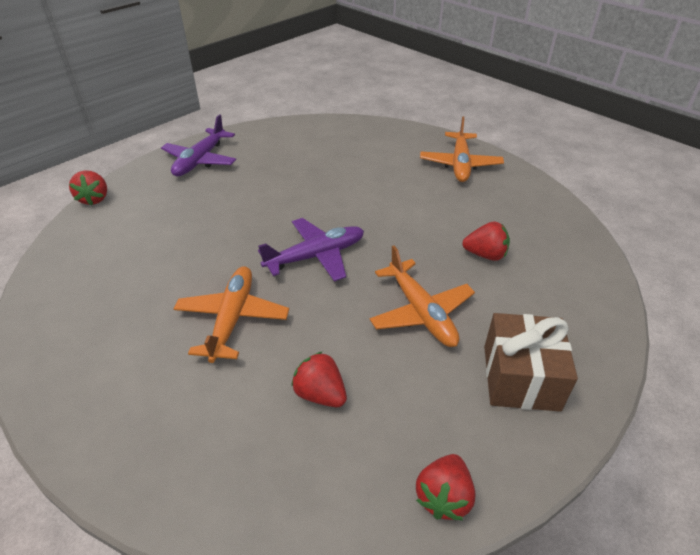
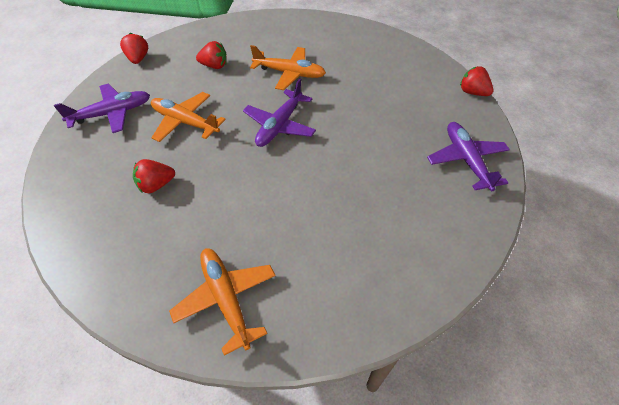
camera: 145 degrees right, 10 degrees up
orange plane [174,266,289,363] -> orange plane turned 45 degrees counterclockwise [250,45,326,90]
brown gift [484,313,578,412] -> purple plane [54,84,150,133]

